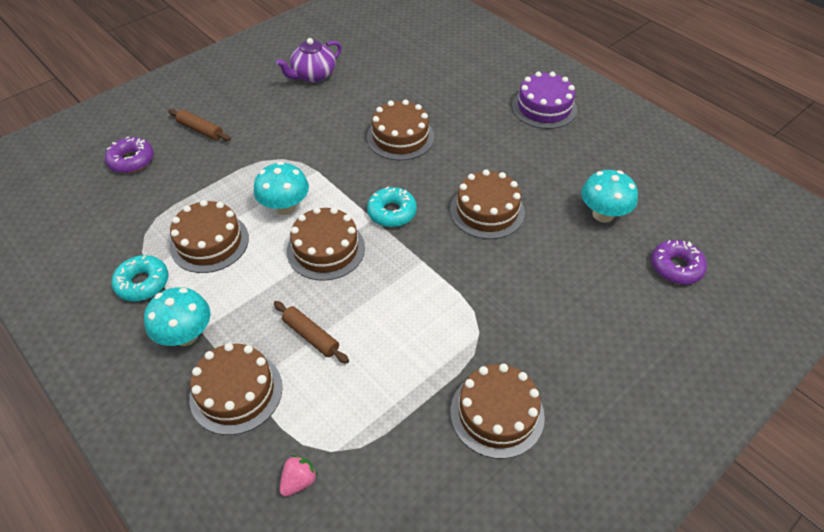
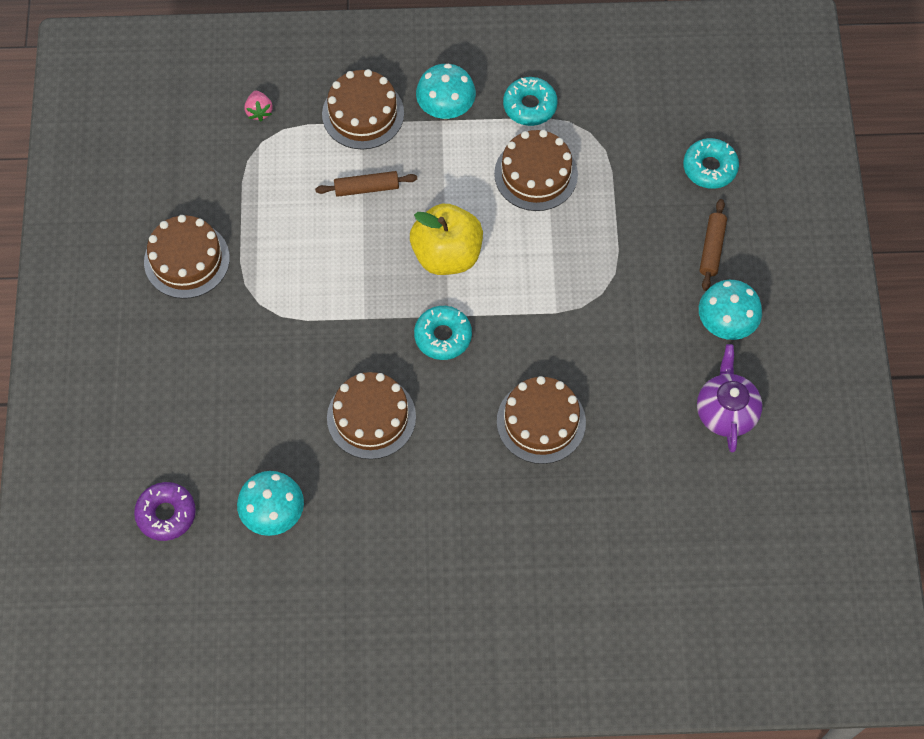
camera: 130 degrees right, 15 degrees up
purple donut [105,136,154,173] -> turquoise donut [683,138,739,189]
brown rolling pin [168,109,231,141] -> brown rolling pin turned 60 degrees counterclockwise [700,199,727,291]
turquoise mushroom [254,162,309,215] -> turquoise mushroom moved to [699,280,762,340]
brown cake [287,207,365,281] -> yellow apple [410,204,483,275]
purple cake [512,72,577,129] -> none

